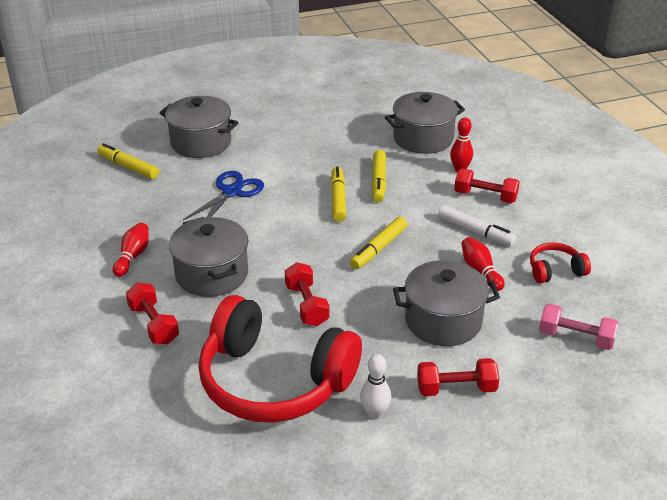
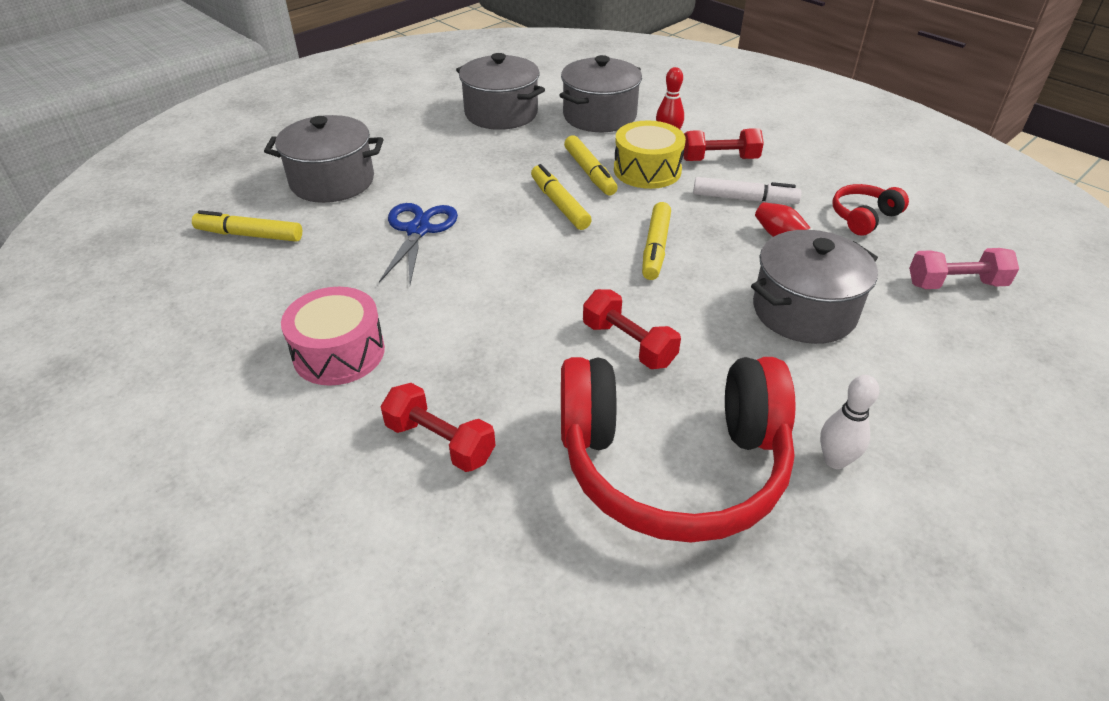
camera: 25 degrees left, 5 degrees up
red bowling pin [113,223,149,277] -> pink drum [281,287,385,386]
grey pot [169,217,248,297] -> grey pot moved to [456,53,545,130]
red dumbbell [417,358,500,396] -> none
none -> yellow drum [614,120,686,189]

